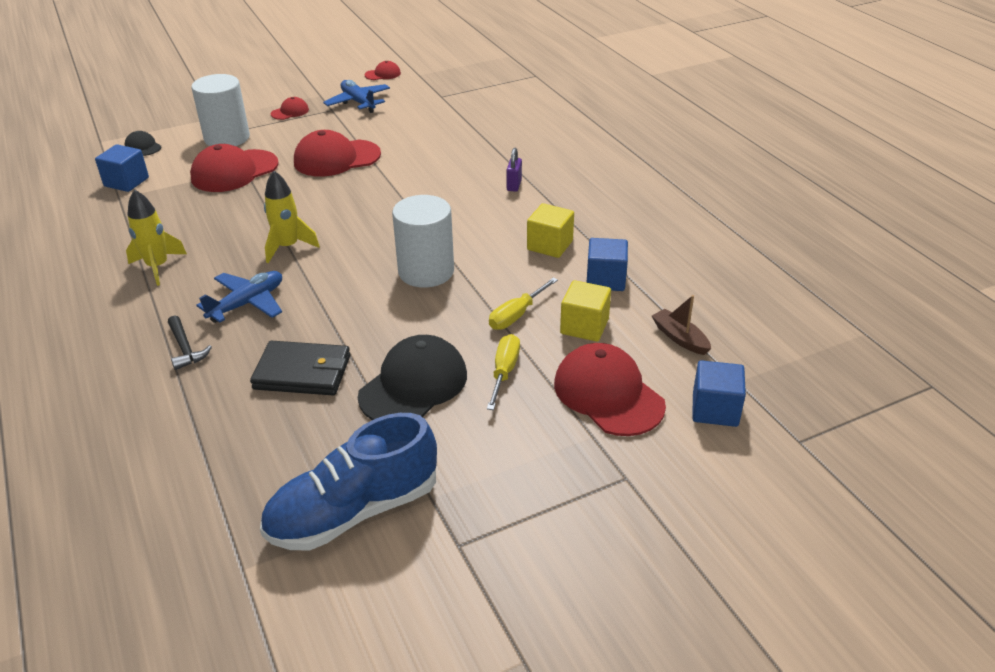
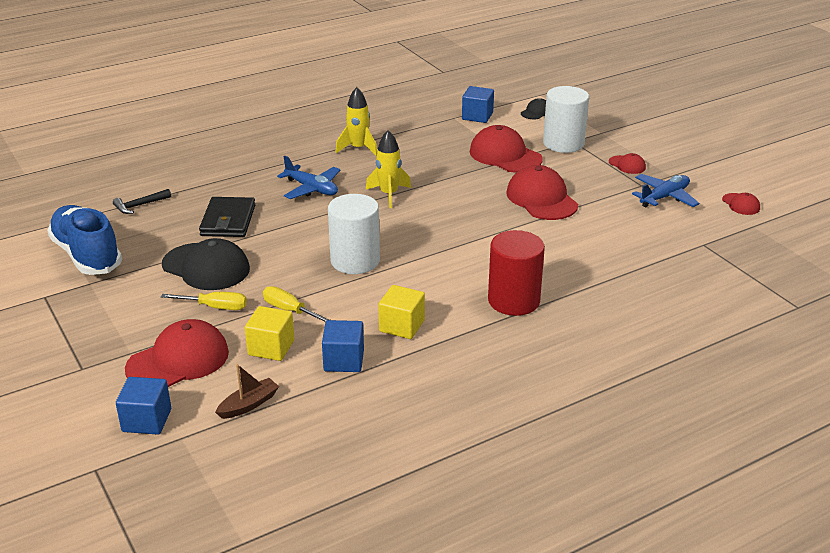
camera: 85 degrees right, 5 degrees down
black hammer [168,315,212,370] -> black hammer moved to [113,189,171,214]
purple padlock [506,148,522,192] -> red cylinder [488,230,545,316]

